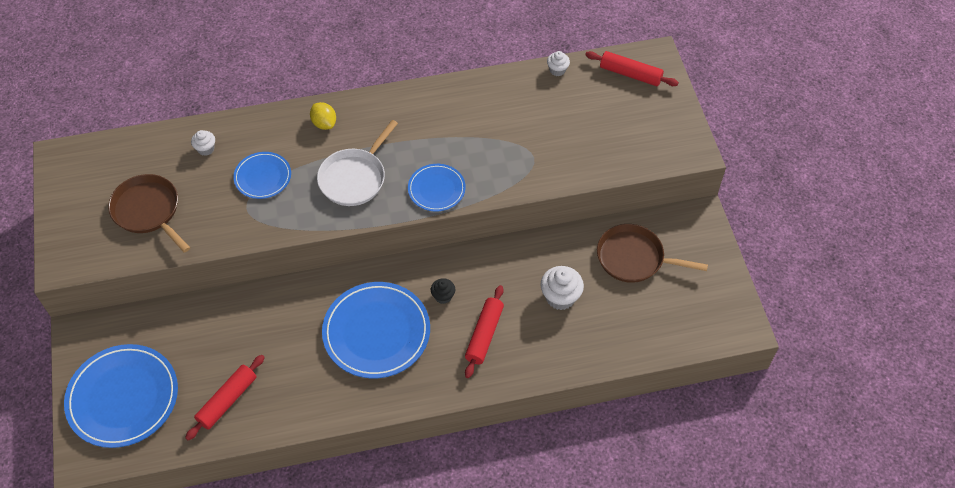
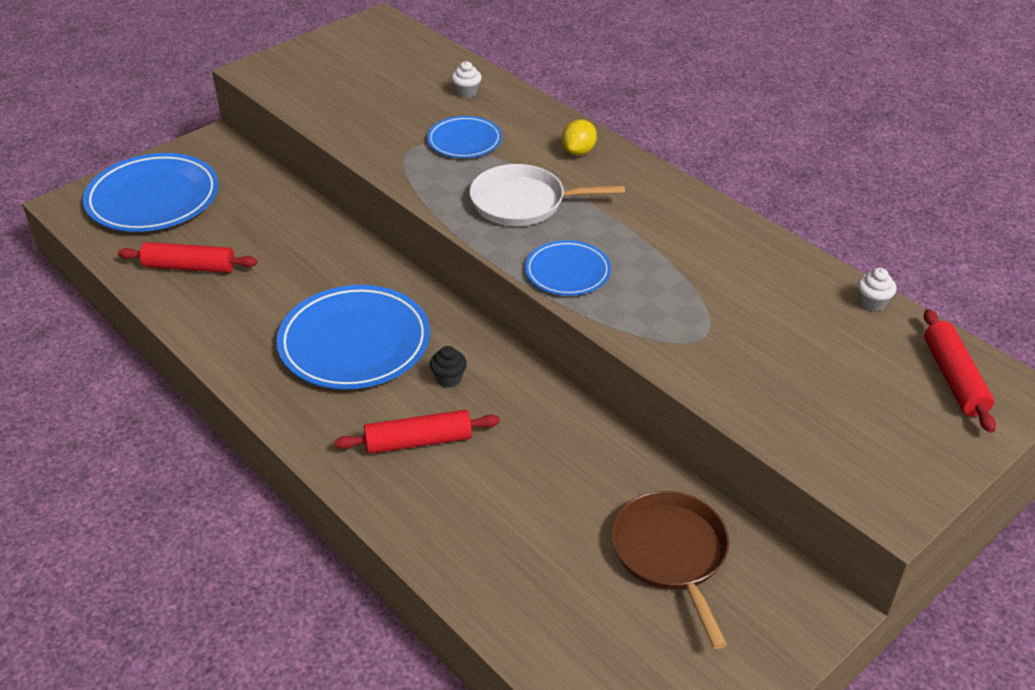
camera: 60 degrees right, 15 degrees down
brown pan [108,174,190,253] -> none
white cupcake [540,266,584,310] -> none

